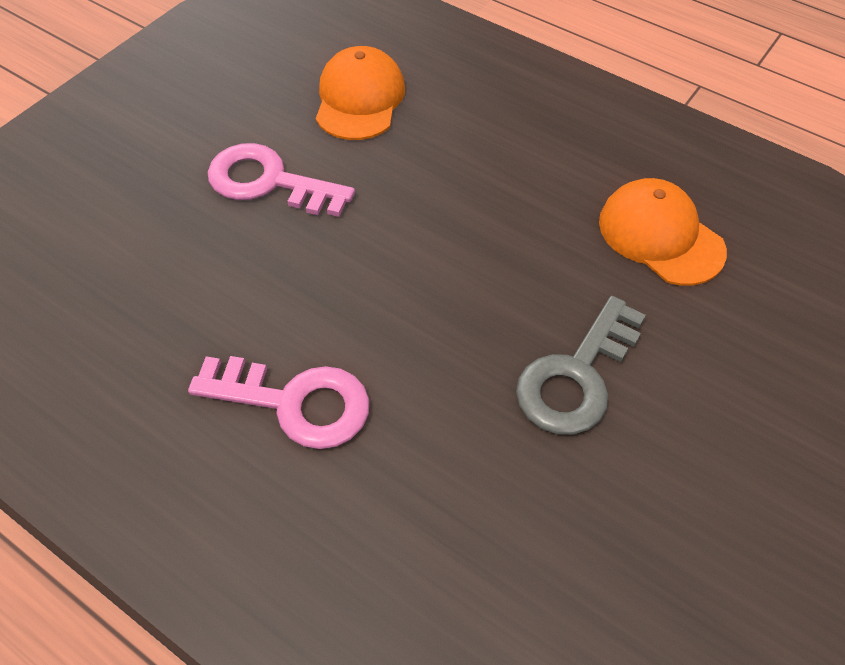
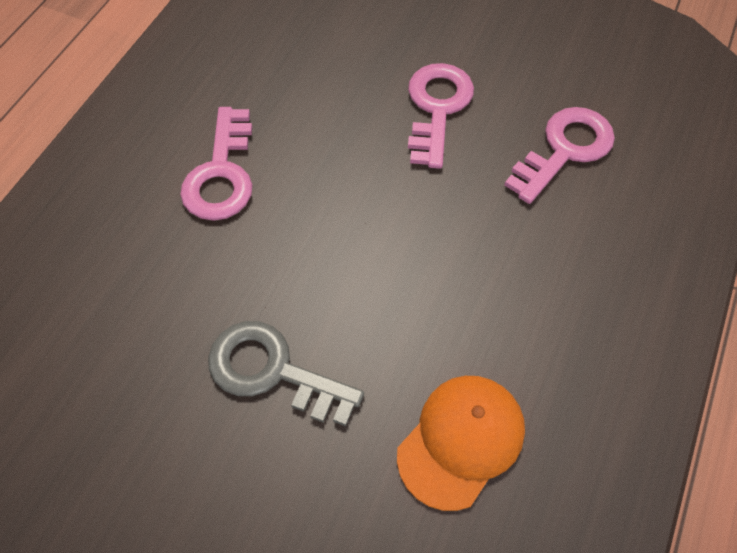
camera: 80 degrees right, 5 degrees up
orange cap [316,46,405,140] -> pink key [504,107,615,204]

